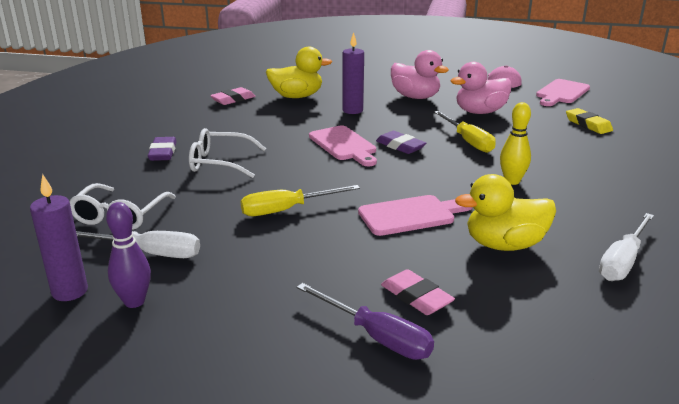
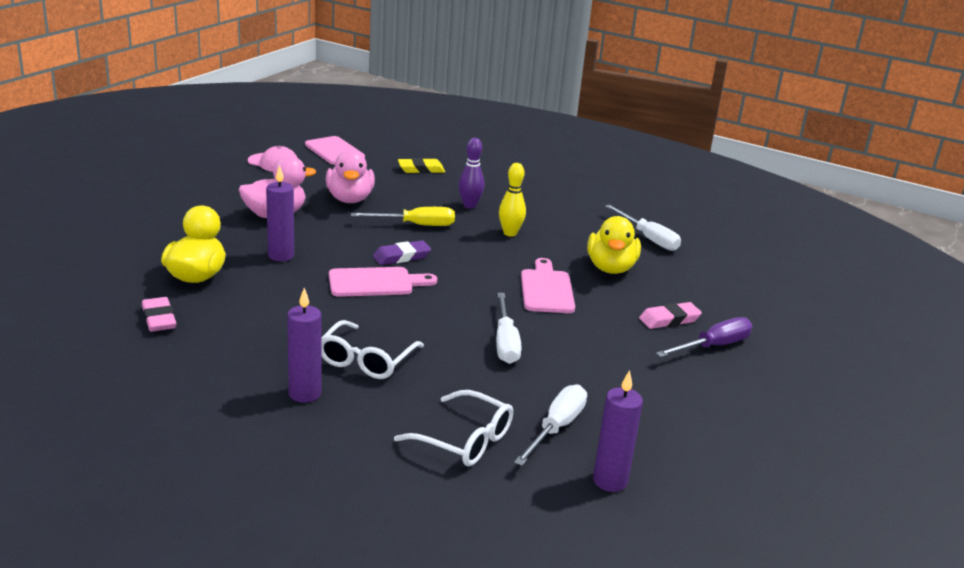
camera: 75 degrees left, 0 degrees up
purple bowling pin [106,202,151,308] -> purple bowling pin moved to [459,138,484,209]
purple eraser [148,137,177,161] -> purple candle [287,288,322,403]
yellow screwdriver [241,185,360,216] -> white screwdriver [496,293,522,364]

